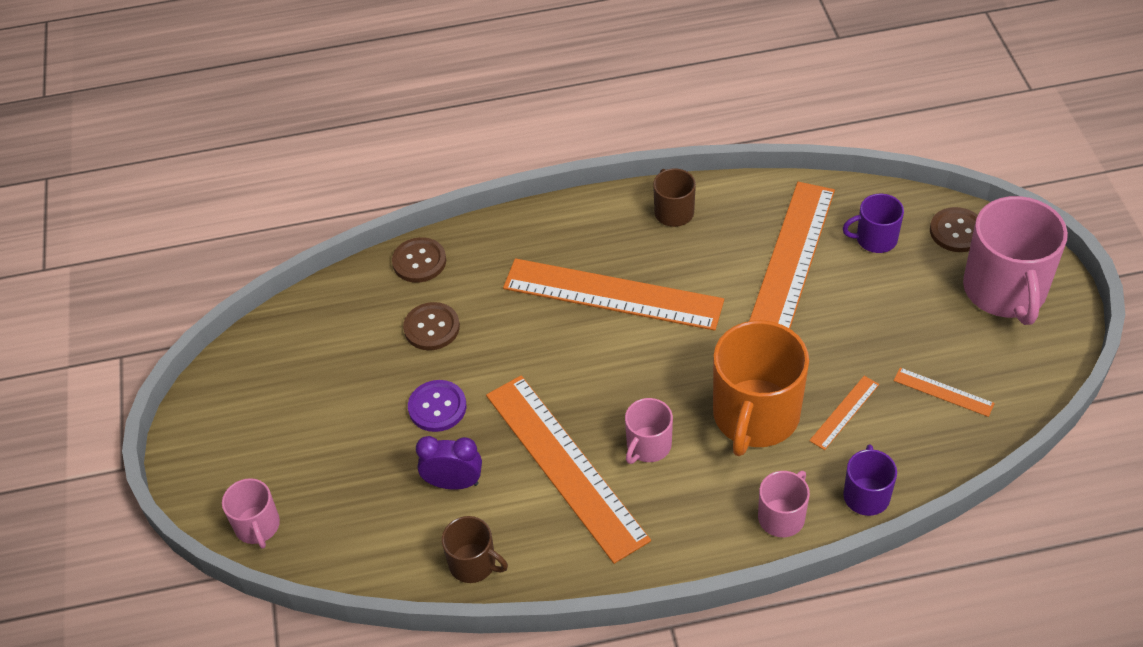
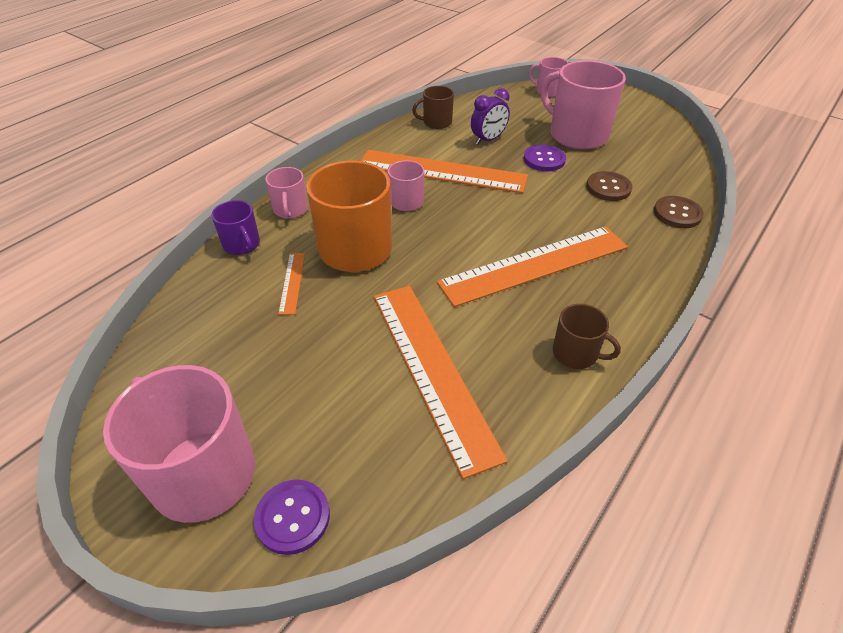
camera: 135 degrees right, 5 degrees down
purple mug [843,194,904,253] -> none
orange ruler [894,368,995,417] -> none
brown button [930,207,978,252] -> purple button [254,480,330,555]
none -> pink mug [541,60,626,150]

